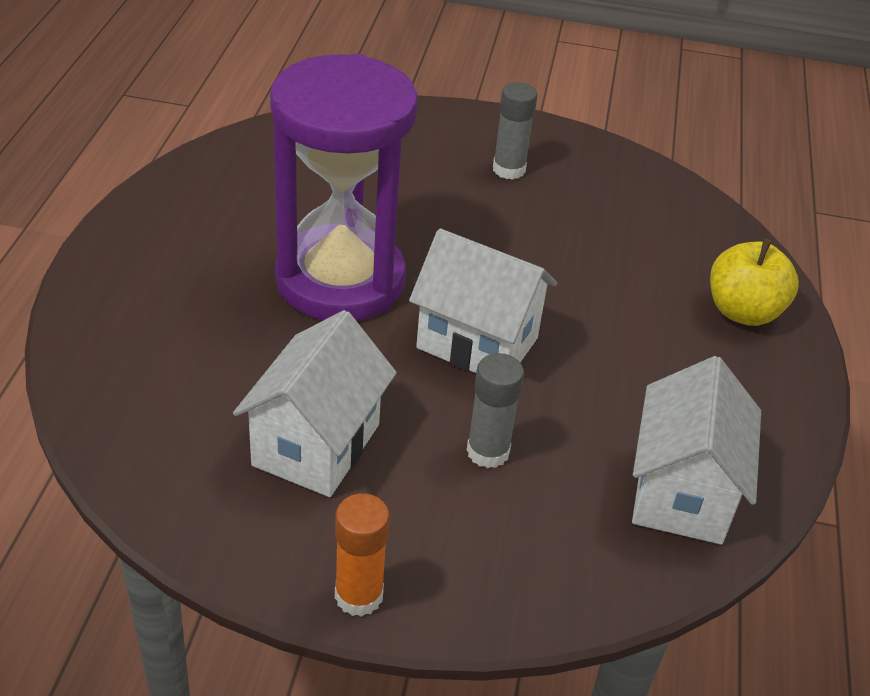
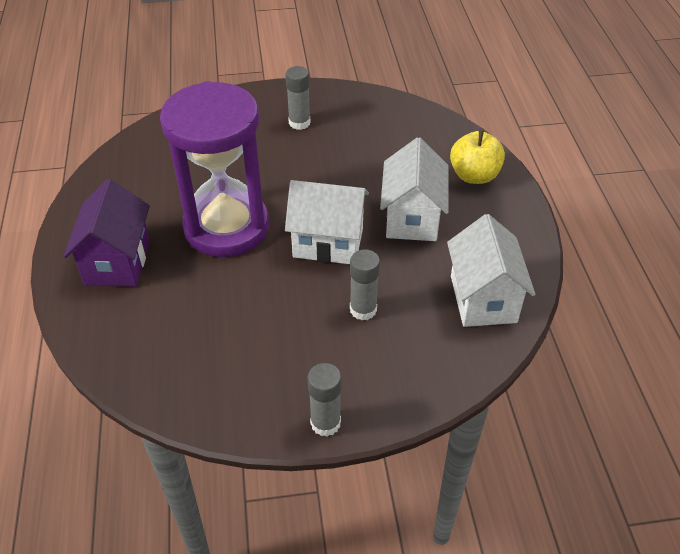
camera: 15 degrees left, 5 degrees up
white house [233,310,397,497] -> white house moved to [380,137,449,241]
orange glue stick [335,493,390,617] -> grey glue stick [308,363,342,436]
none -> purple house [63,179,150,287]

